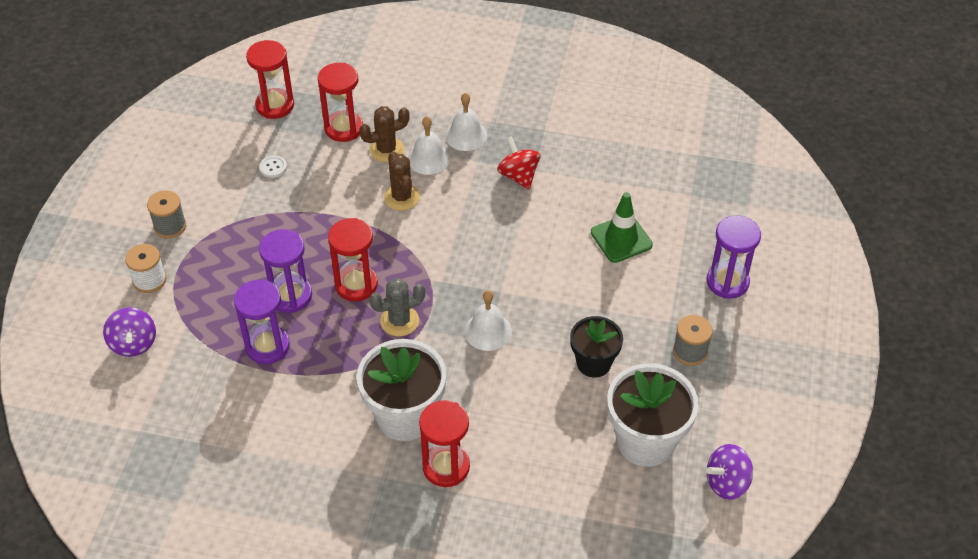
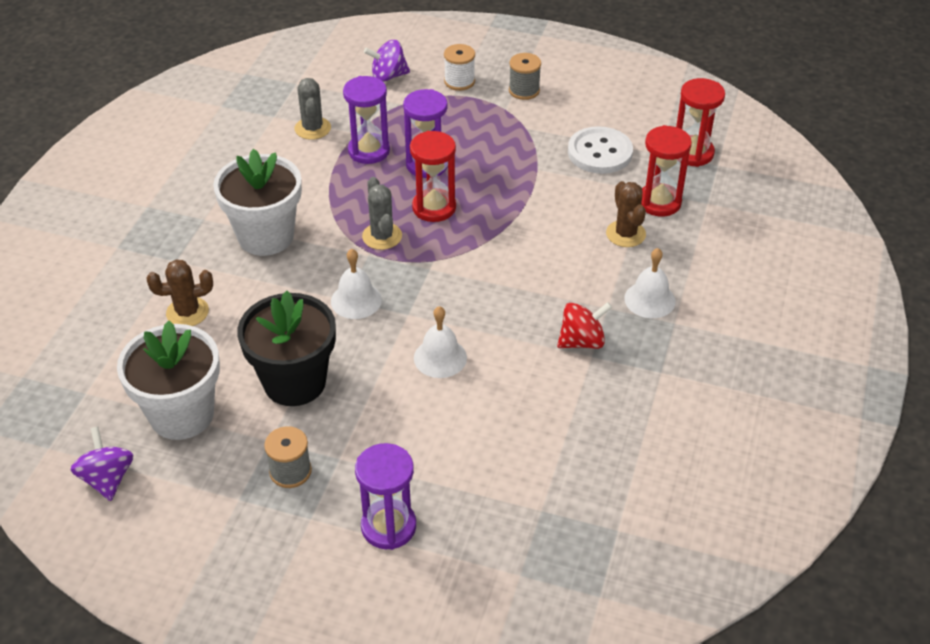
camera: 95 degrees right, 5 degrees down
white button [259,156,287,178] -> white button [568,126,633,174], size x2.27
brown cactus [384,151,420,211] -> brown cactus moved to [146,260,213,326]
white bell [408,116,450,175] -> white bell moved to [414,306,467,378]
red hourglass [419,400,470,487] -> none
black flower pot [570,316,623,378] -> black flower pot [237,291,336,406], size x1.61
green traffic cone [591,192,653,263] -> none
none -> grey cactus [295,78,331,140]

